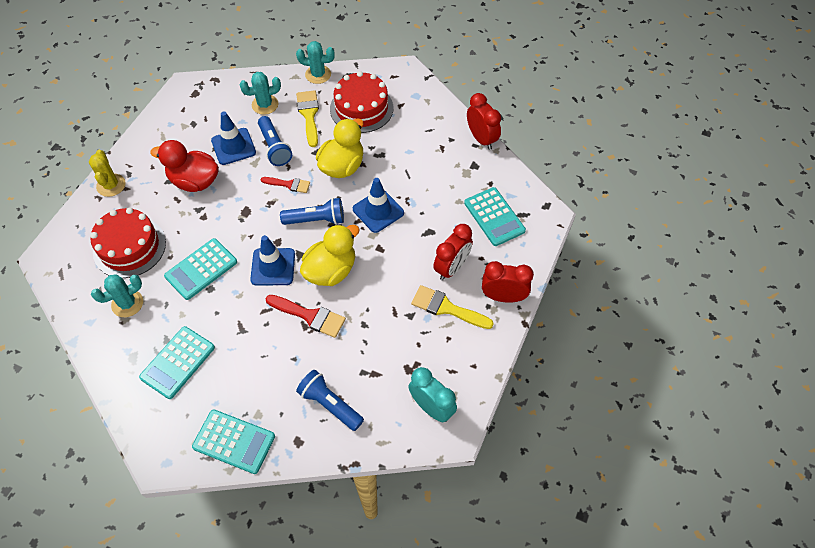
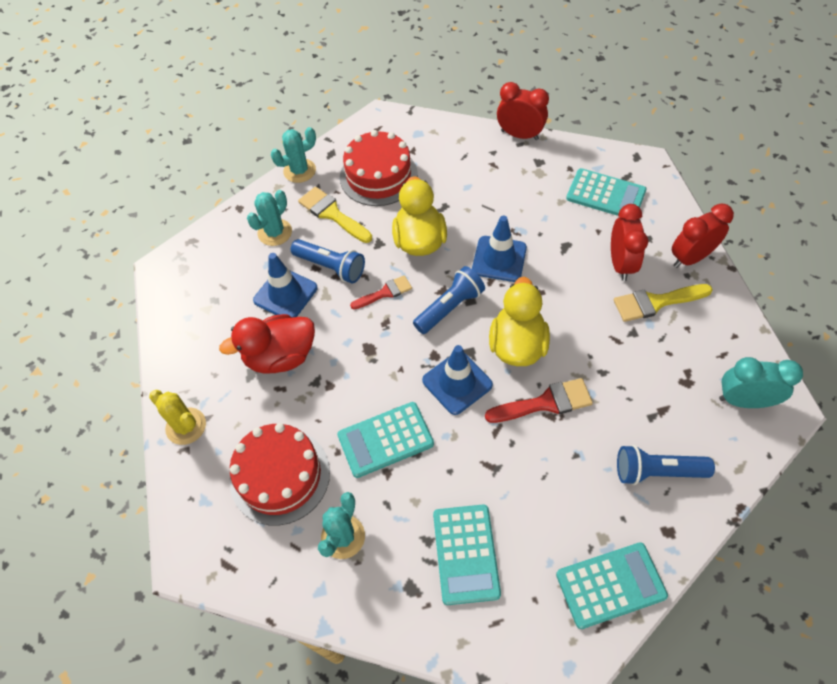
camera: 35 degrees left, 0 degrees up
turquoise calculator [164,238,237,300] -> turquoise calculator turned 60 degrees clockwise [337,402,434,478]

